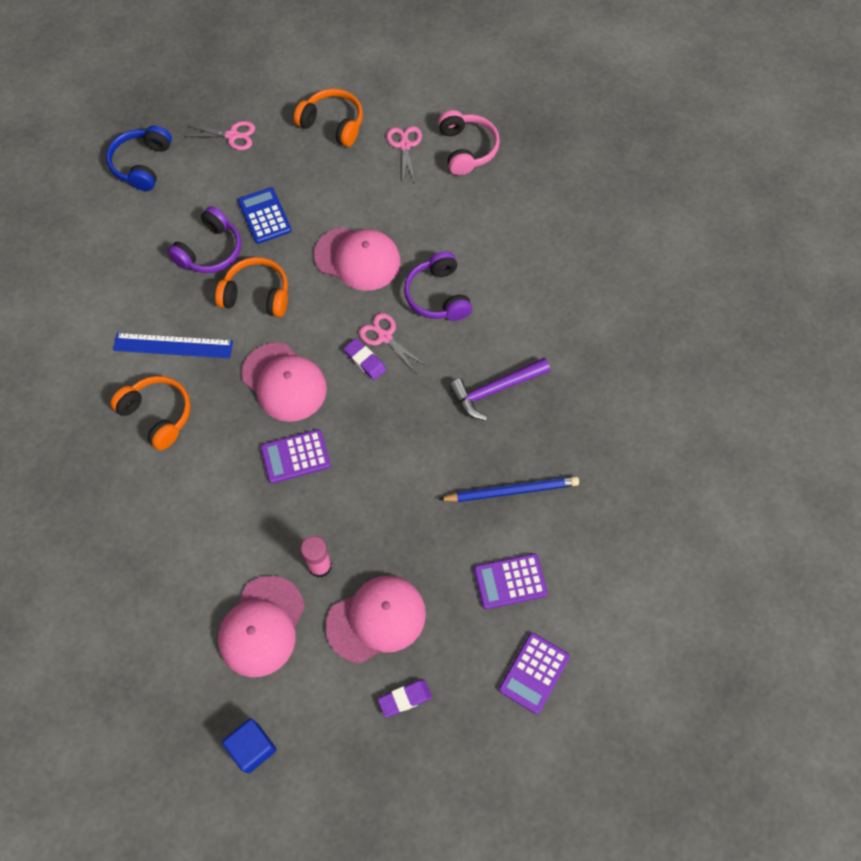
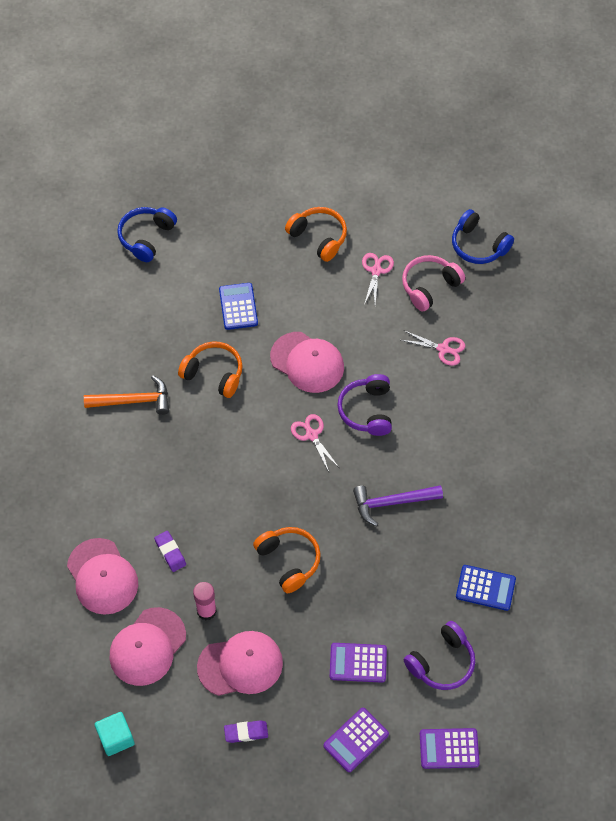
camera: 15 degrees right, 5 degrees down
orange headphones [111,376,191,450] -> orange headphones moved to [253,527,321,593]
blue ruler [113,333,233,358] -> orange hammer [84,376,169,415]
purple headphones [167,206,241,273] -> purple headphones moved to [404,621,475,690]
pink scissors [184,121,255,150] -> pink scissors moved to [401,330,466,366]
blue cube [222,719,276,773] -> turquoise cube [95,712,135,756]
pink cap [241,343,327,422] -> pink cap moved to [67,538,138,615]
purple calculator [261,429,331,483] -> purple calculator moved to [420,728,480,769]
purple eraser [344,338,386,380] -> purple eraser moved to [154,531,186,572]
pink headphones [438,110,500,175] -> pink headphones turned 135 degrees counterclockwise [402,255,465,311]
blue pencil [438,476,579,502] -> none
none -> blue headphones [452,209,514,264]
none -> blue calculator [456,565,516,611]

